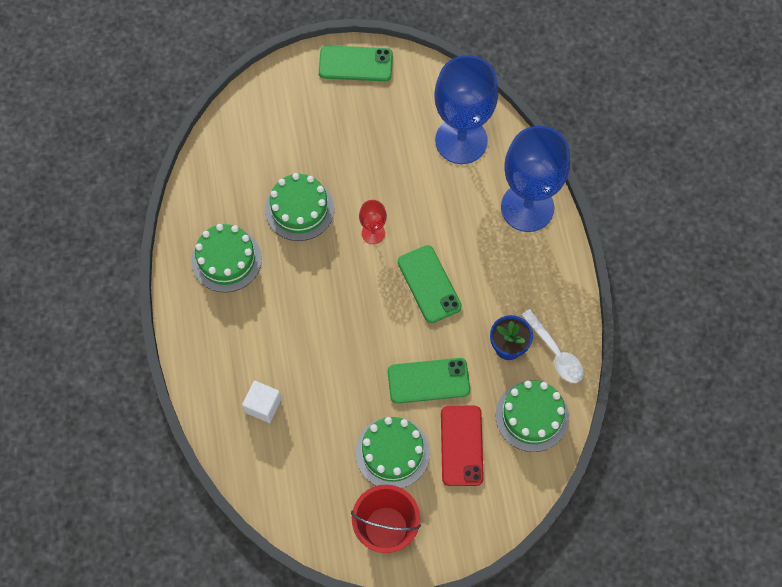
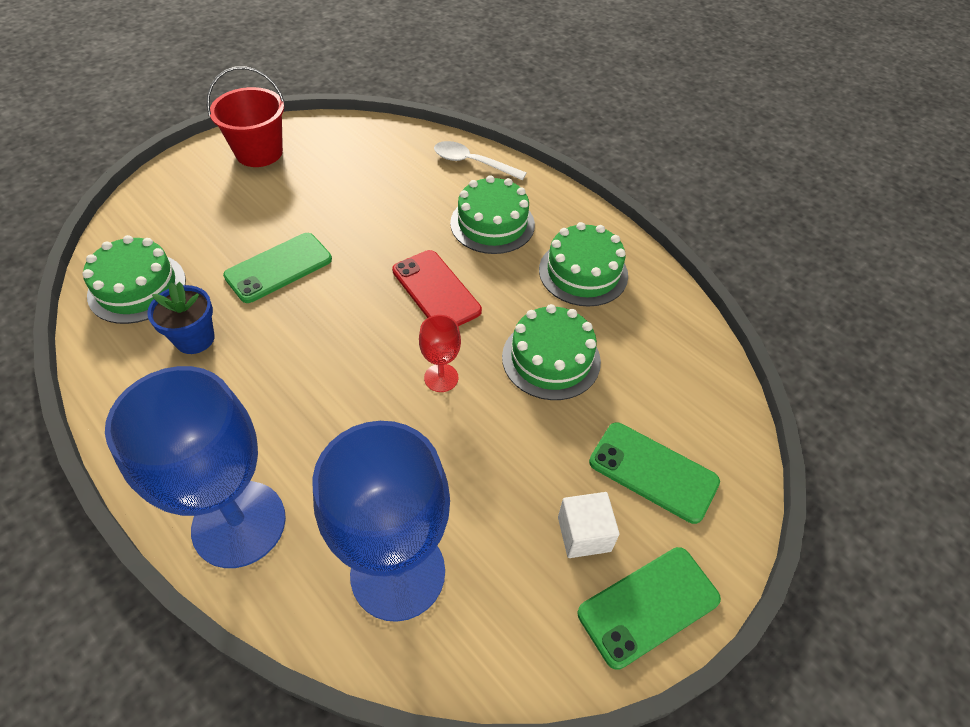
camera: 145 degrees right, 15 degrees down
white cube [242,381,282,423] -> white cube moved to [558,492,620,558]
green cake [356,417,430,488] -> green cake moved to [450,175,535,254]
green phone [398,245,462,323] -> green phone moved to [589,422,720,524]
red phone [441,406,484,486] -> red phone moved to [392,250,482,326]
white spoon [522,309,584,383] -> white spoon moved to [434,141,527,180]

